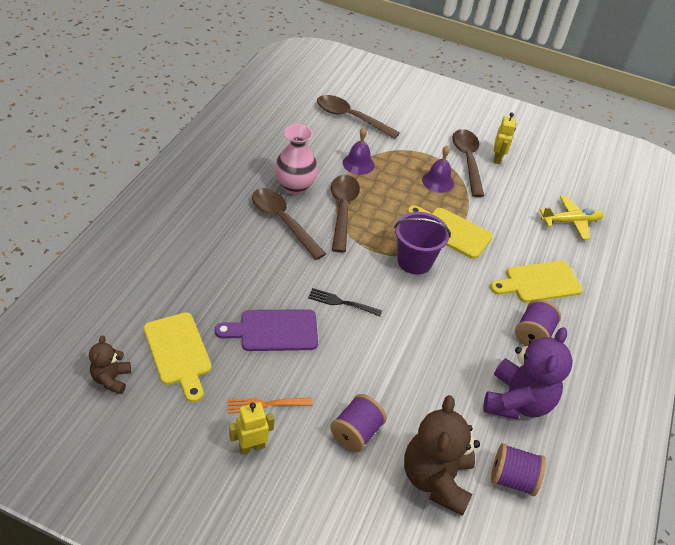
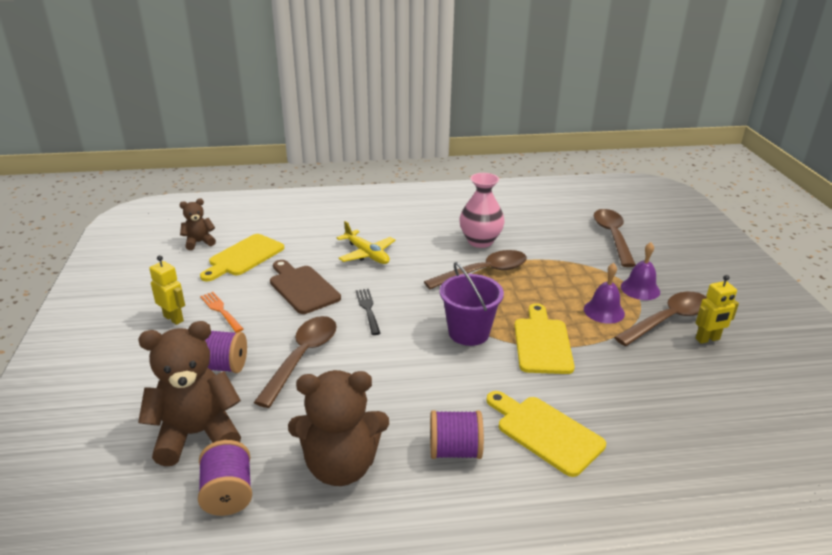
camera: 65 degrees right, 15 degrees down
purple cutting board [215,309,318,351] -> brown cutting board [270,260,341,314]
brown spoon [252,188,326,260] -> brown spoon moved to [254,316,337,408]
purple bell [343,127,375,175] -> purple bell moved to [621,242,660,300]
purple teddy bear [483,327,573,419] -> brown teddy bear [288,370,389,486]
yellow plane [540,196,604,240] -> yellow plane moved to [336,221,396,264]

